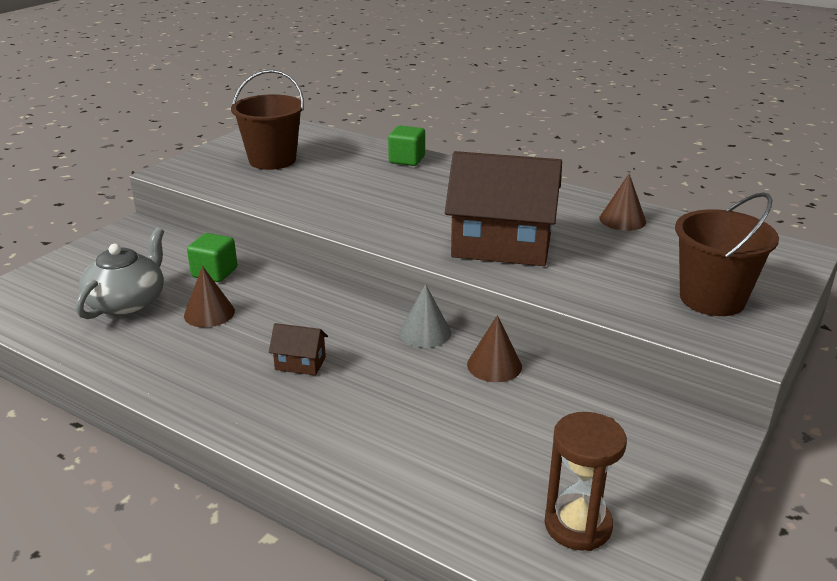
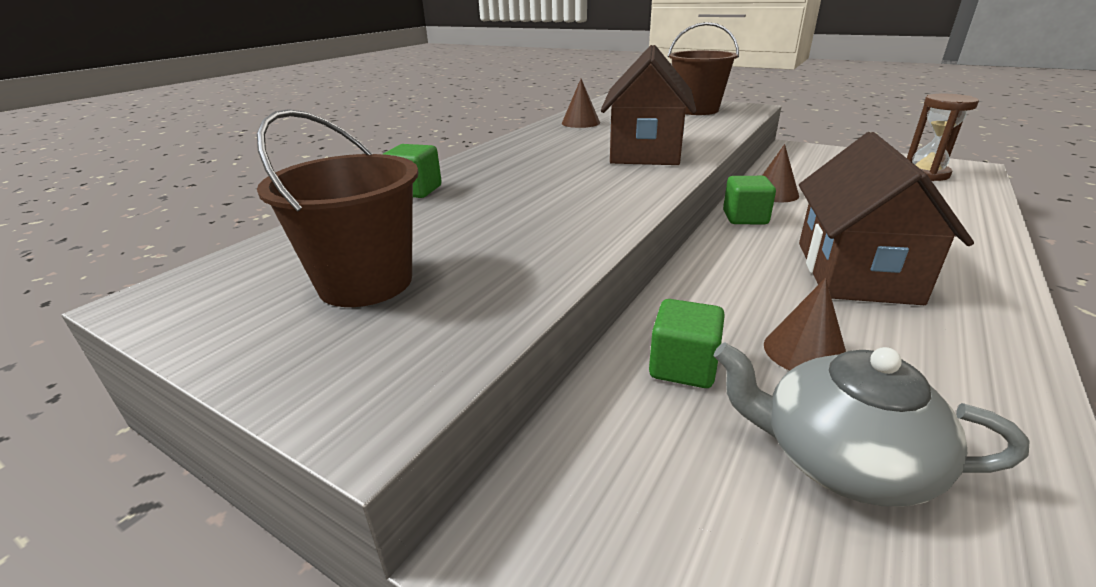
camera: 90 degrees left, 0 degrees up
brown house [269,323,328,376] -> brown house [799,132,974,305], size x2.41
grey cone [400,284,451,348] -> green cube [723,176,776,224]

